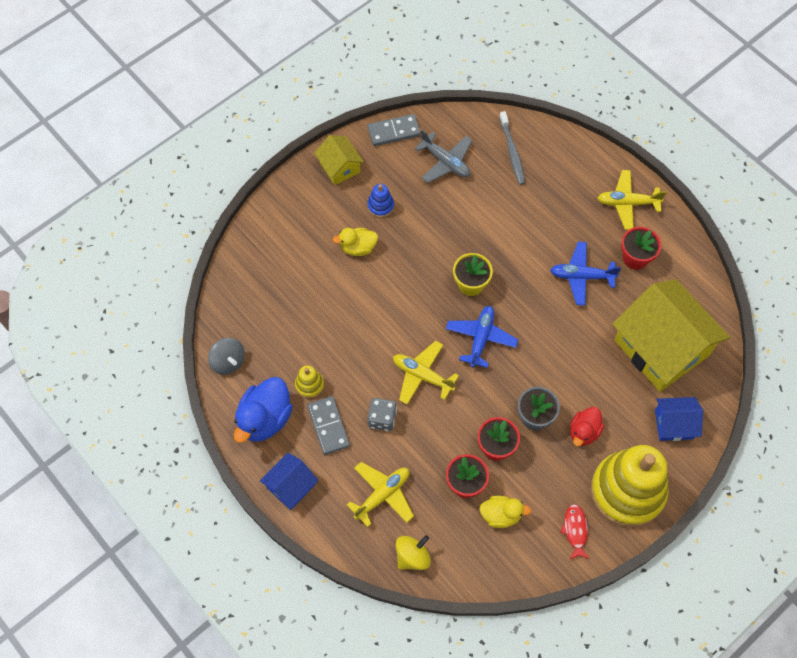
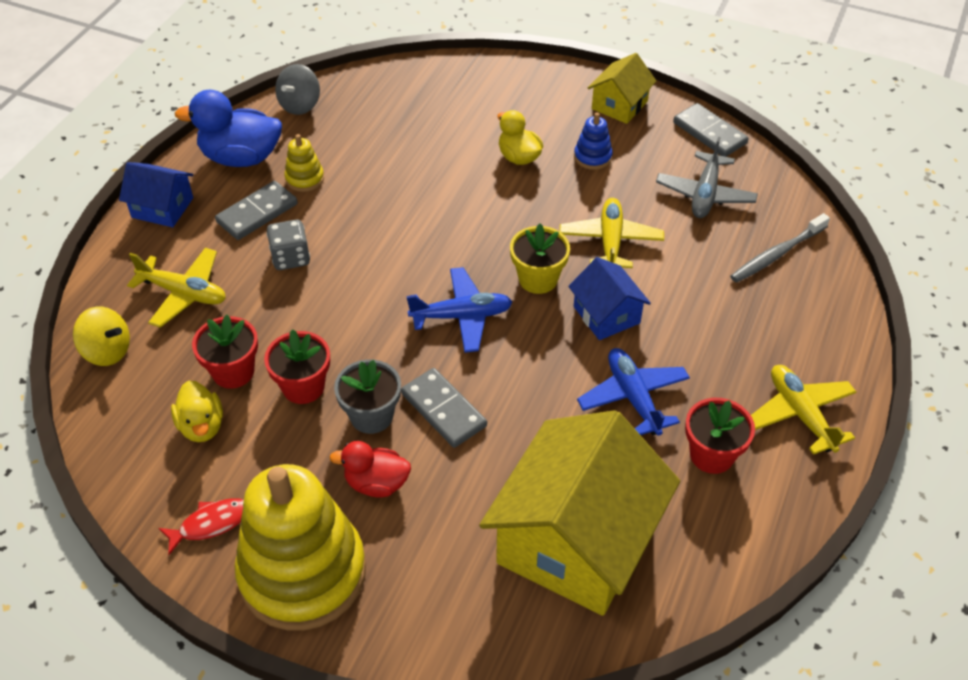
camera: 65 degrees right, 15 degrees down
yellow plane [393,341,459,404] -> yellow plane moved to [560,198,664,268]
blue house [655,397,703,441] -> blue house moved to [568,257,651,340]
none -> grey domino [401,368,487,448]

